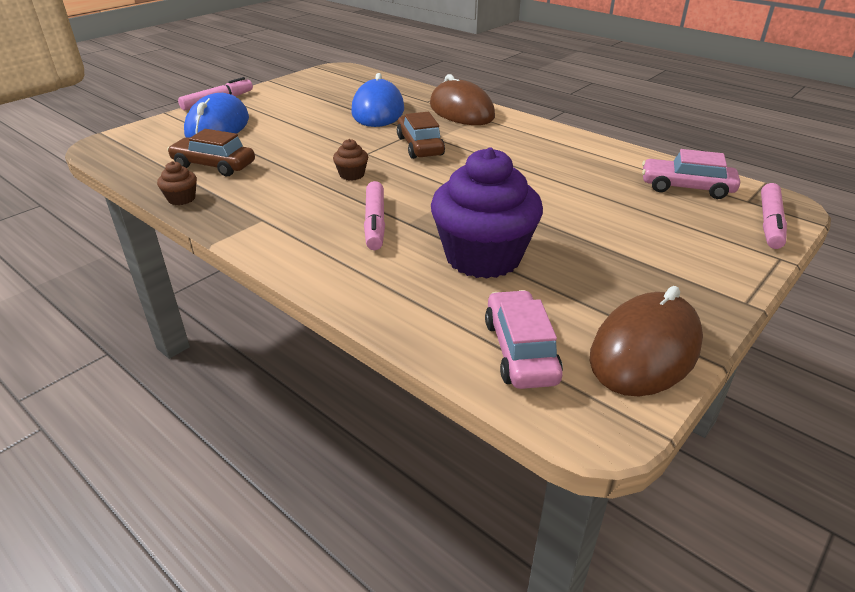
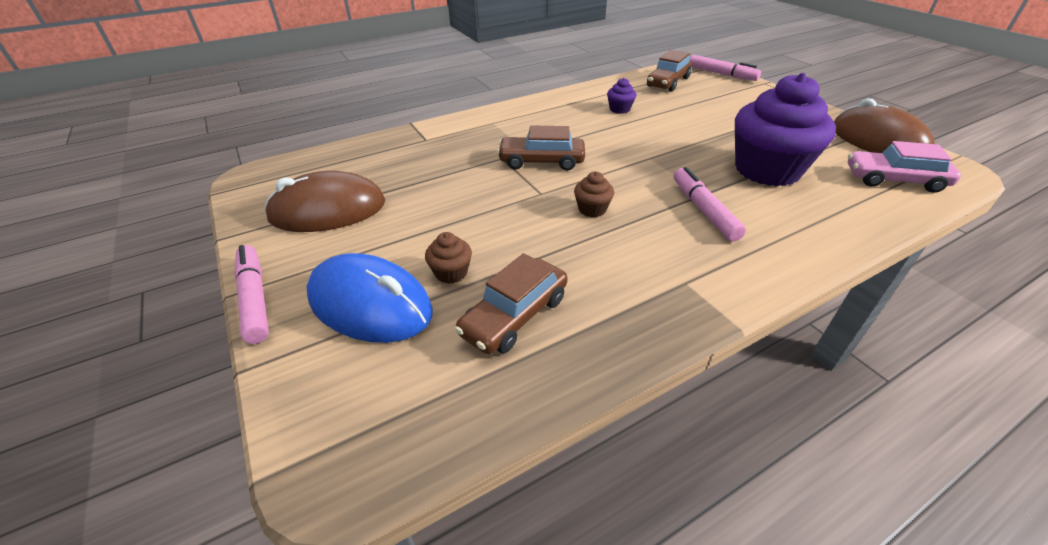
camera: 70 degrees left, 5 degrees up
brown cupcake [157,161,197,205] -> brown cupcake moved to [425,232,472,284]
blue mouse [351,73,404,127] -> none
pink marker [364,181,385,250] -> pink marker turned 120 degrees counterclockwise [674,167,746,242]
brown mouse [430,74,495,125] -> brown mouse moved to [264,171,385,232]
pink car [642,149,740,199] -> brown car [647,50,692,91]
none -> purple cupcake [607,78,636,114]

